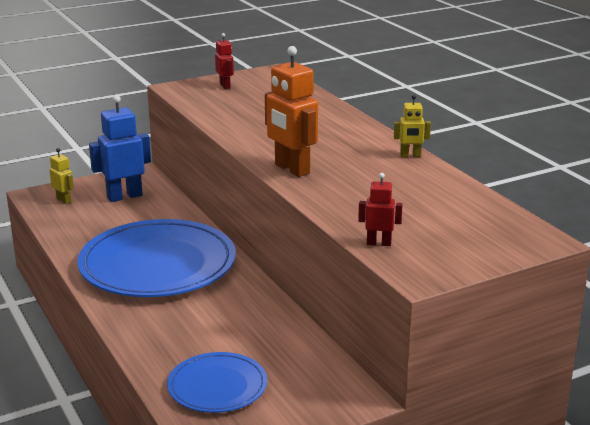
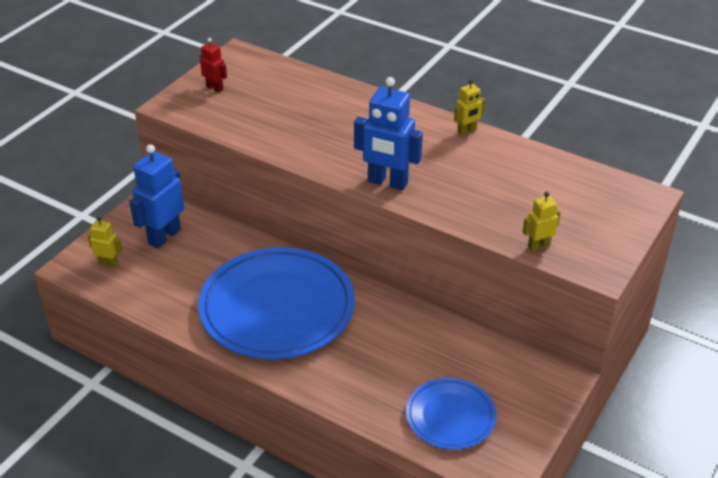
camera: 30 degrees left, 15 degrees up
orange robot [265,46,318,177] -> blue robot [354,77,423,190]
red robot [358,173,402,246] -> yellow robot [523,192,561,251]

